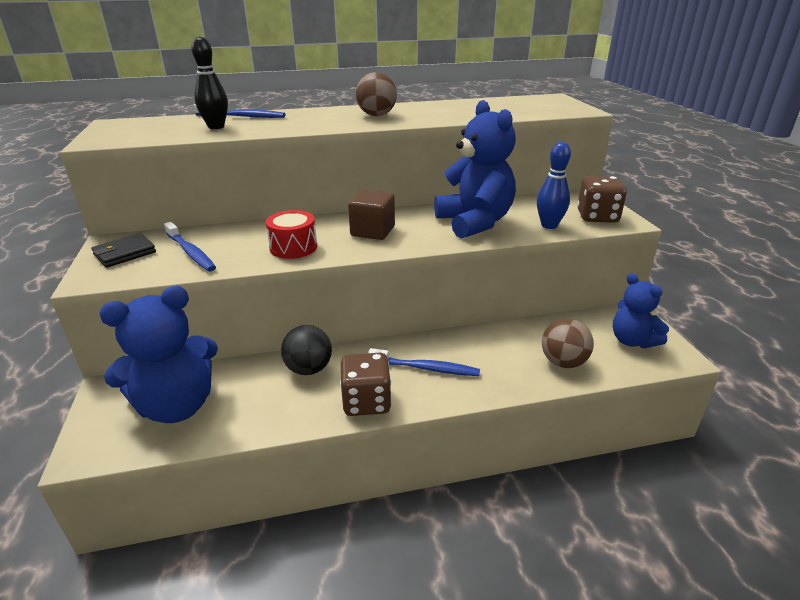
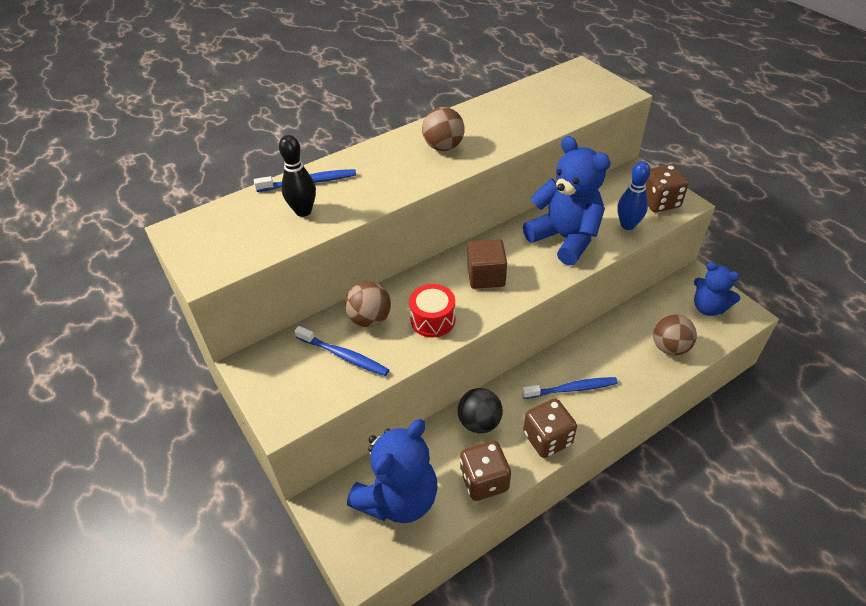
camera: 20 degrees left, 15 degrees up
black wallet [91,233,156,268] -> none
none -> brown ball [345,281,391,327]
none -> brown dice [460,441,511,501]

